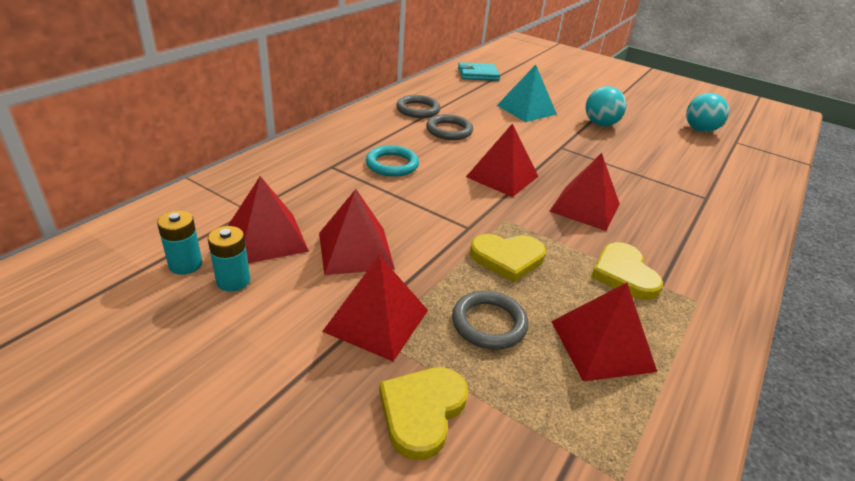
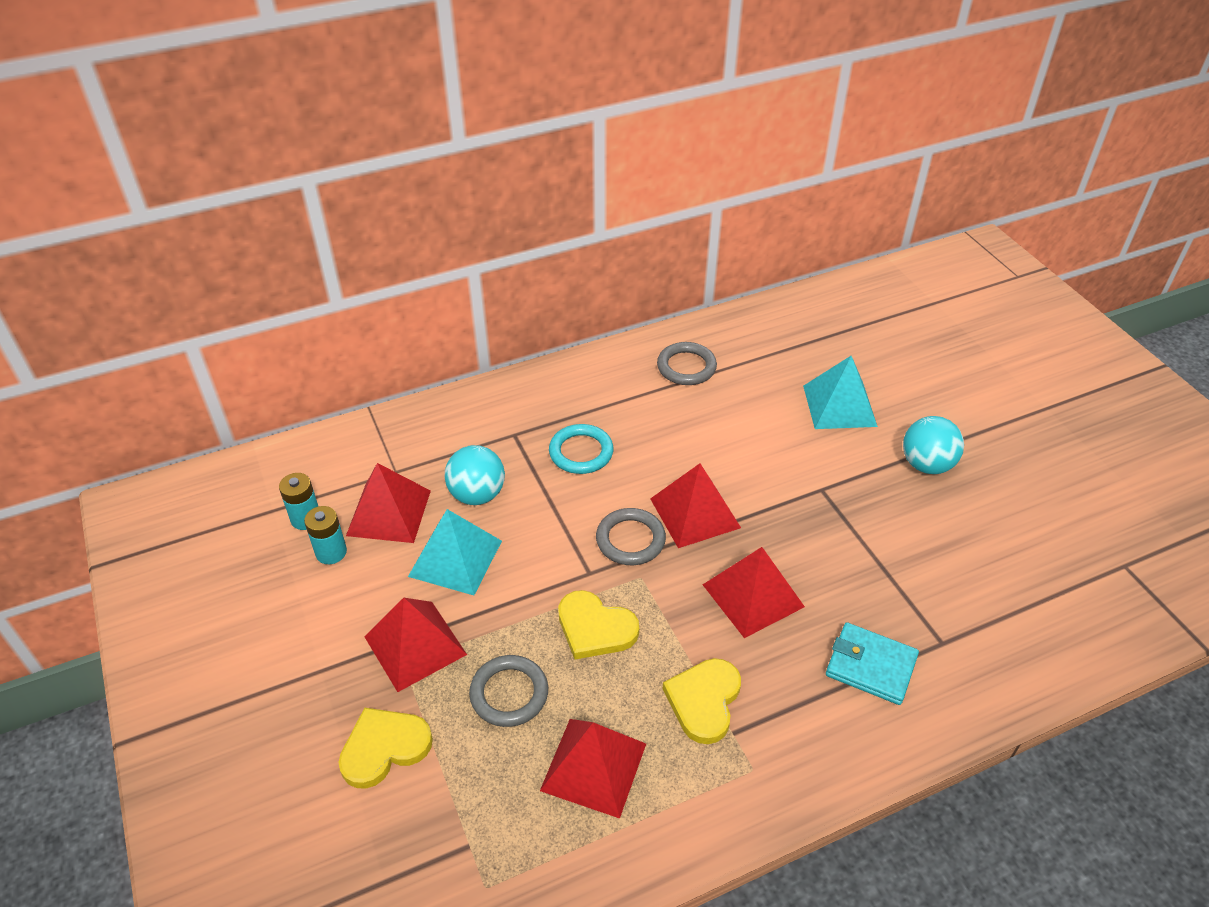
camera: 35 degrees right, 10 degrees up
red pyramid [319,189,395,275] -> turquoise pyramid [408,509,502,595]
grey ring [426,114,473,140] -> grey ring moved to [596,508,666,565]
turquoise wallet [458,62,500,81] -> turquoise wallet moved to [826,622,919,705]
turquoise ball [686,93,729,132] -> turquoise ball moved to [445,445,505,505]

